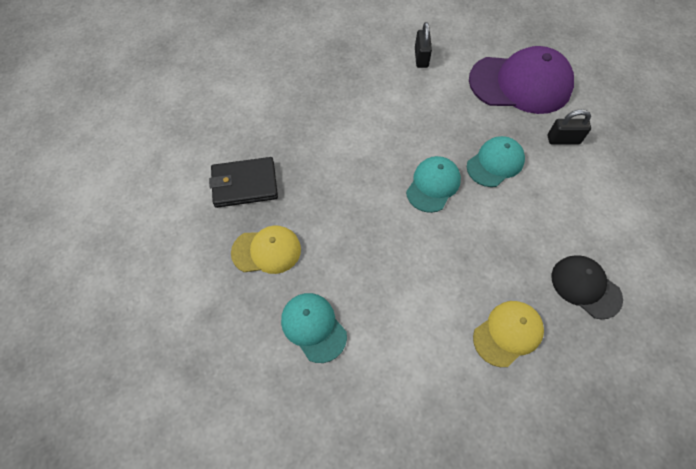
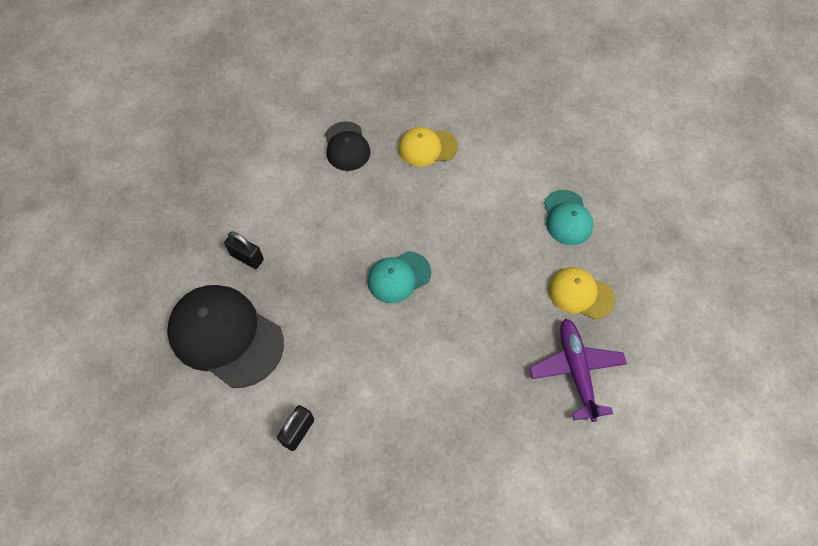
camera: 150 degrees left, 0 degrees up
black wallet [209,157,278,208] -> purple plane [529,319,627,422]
turquoise cap [467,136,525,187] -> none
purple cap [469,46,574,114] -> black cap [167,285,284,388]

